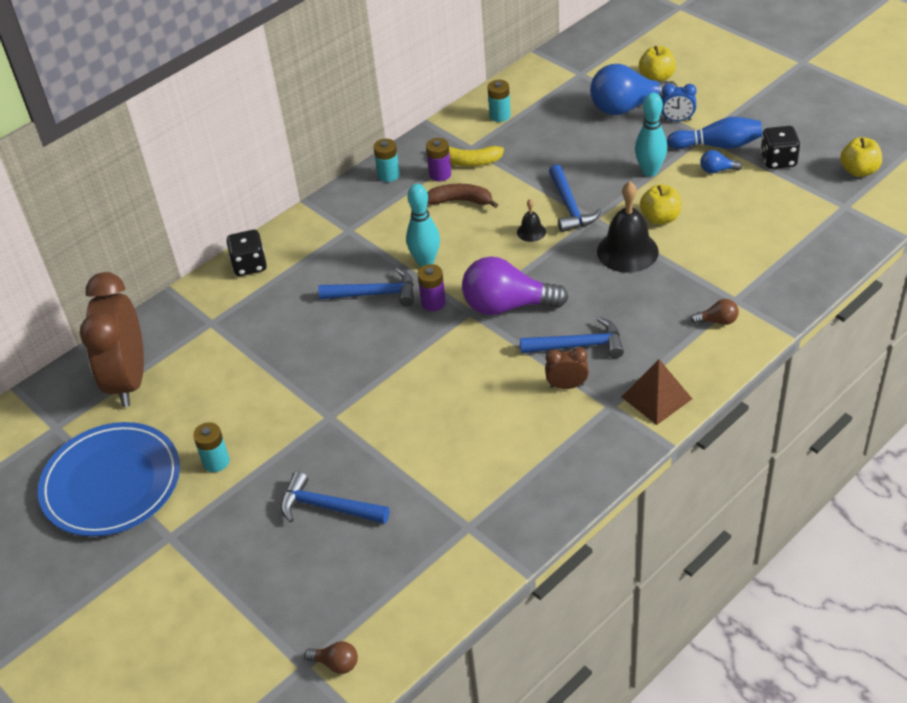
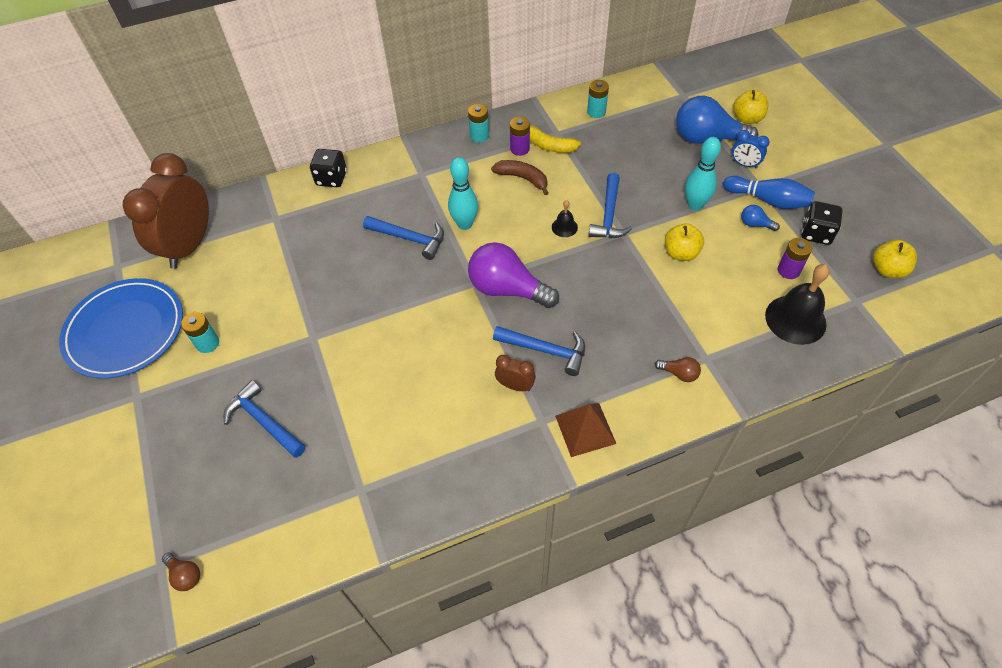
camera: 20 degrees right, 10 degrees up
purple battery [417,264,446,311] -> purple battery moved to [778,238,812,279]
black bell [597,181,659,273] -> black bell moved to [765,264,830,345]

